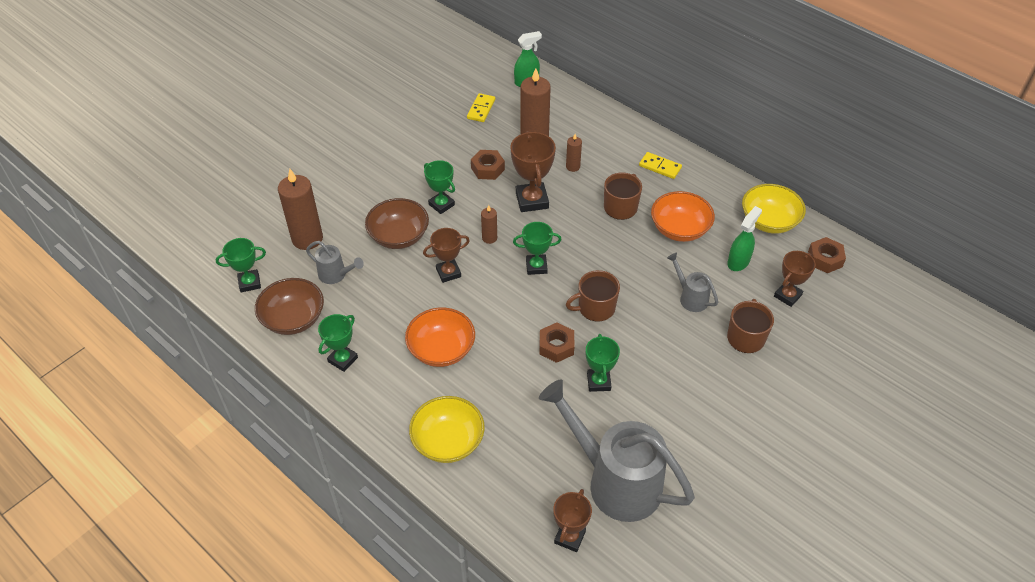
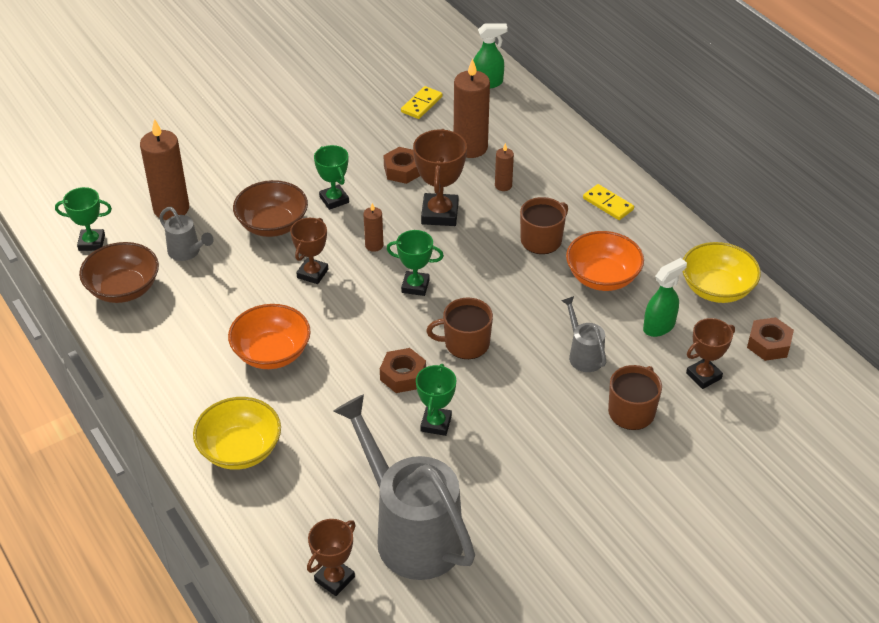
camera: 15 degrees right, 5 degrees down
green trophy [318,314,358,372] -> none
brown trophy [423,228,470,283] -> brown trophy turned 60 degrees counterclockwise [290,218,328,284]

